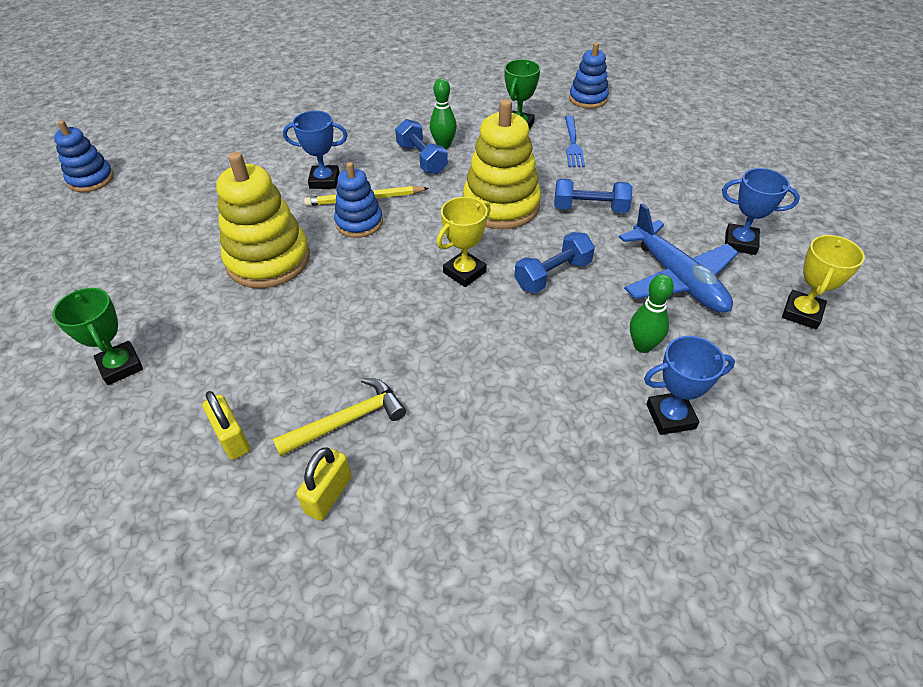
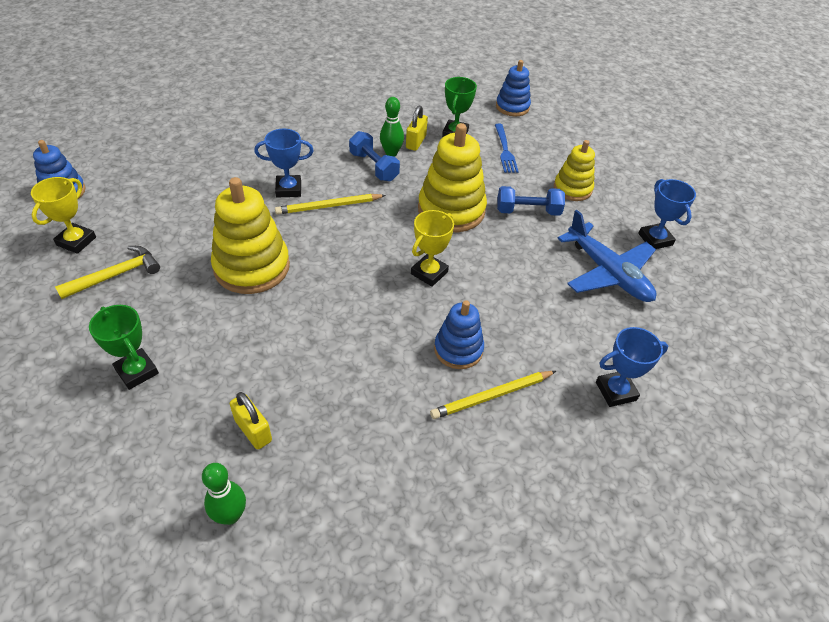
camera: 10 degrees left, 0 degrees up
yellow hammer [273,378,406,457] -> yellow hammer moved to [55,246,160,299]
yellow padlock [296,447,352,521] -> yellow padlock moved to [406,106,428,151]
blue stacking toy [334,162,383,238] -> blue stacking toy moved to [434,300,484,369]
blue dumbbell [514,232,595,293] -> none
green bowling pin [630,274,674,353] -> green bowling pin moved to [202,463,246,525]
blue trophy [722,168,800,255] -> blue trophy turned 60 degrees clockwise [638,179,696,249]
yellow trophy [782,235,865,329] -> yellow trophy moved to [31,177,96,254]
none -> yellow pencil [430,371,556,419]
none -> yellow stacking toy [554,140,595,201]

